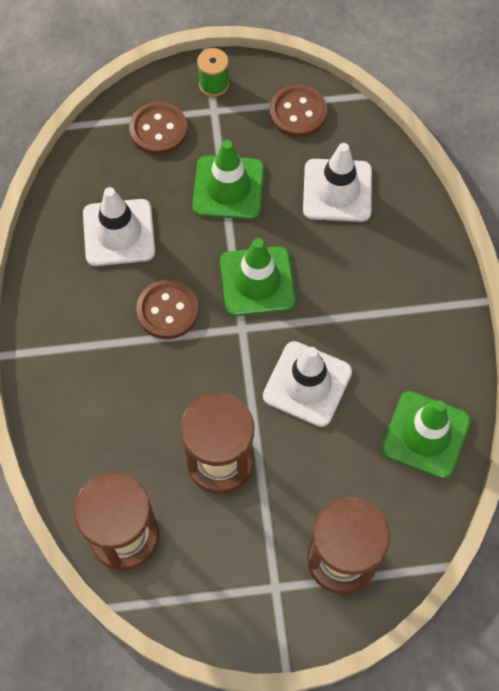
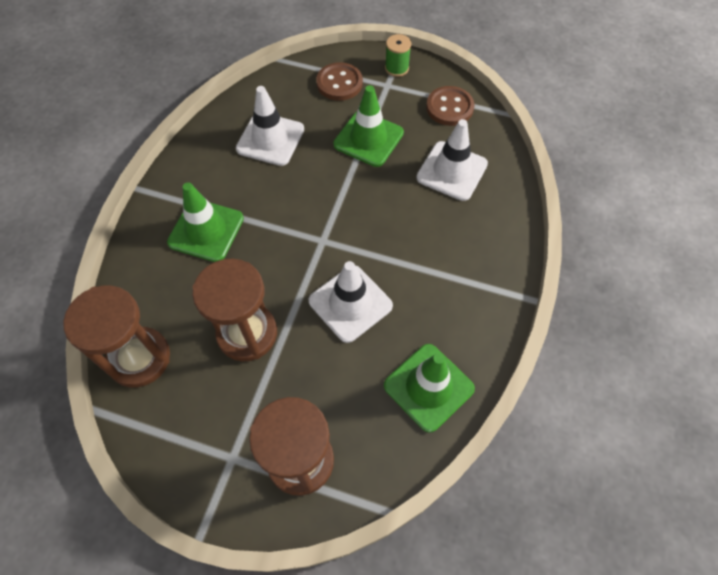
camera: 25 degrees right, 5 degrees down
brown button [136,280,199,339] -> none
green traffic cone [220,238,296,316] -> green traffic cone moved to [167,182,244,262]

